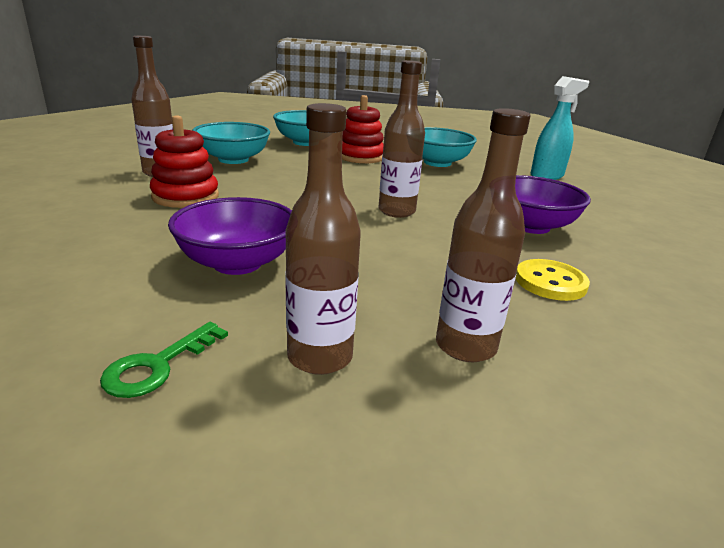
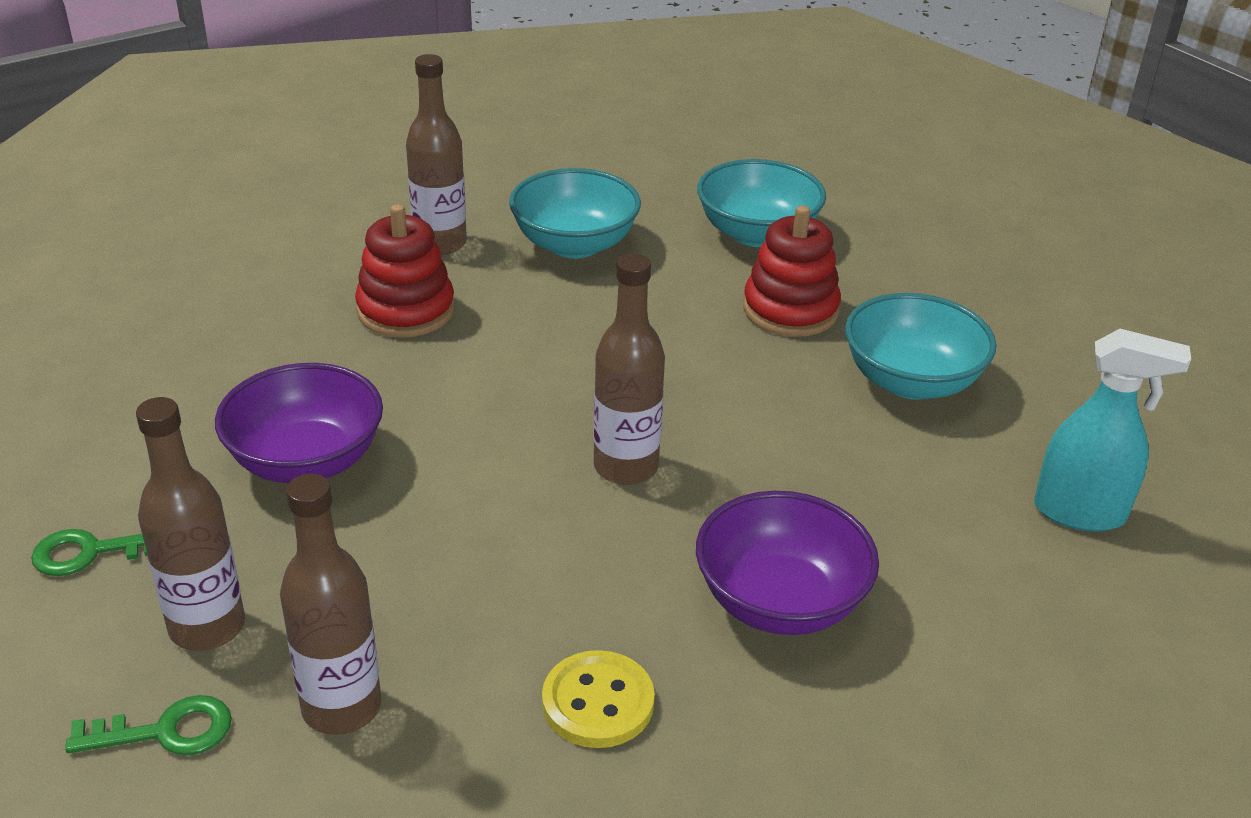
camera: 45 degrees right, 10 degrees up
none -> green key [65,695,232,755]

